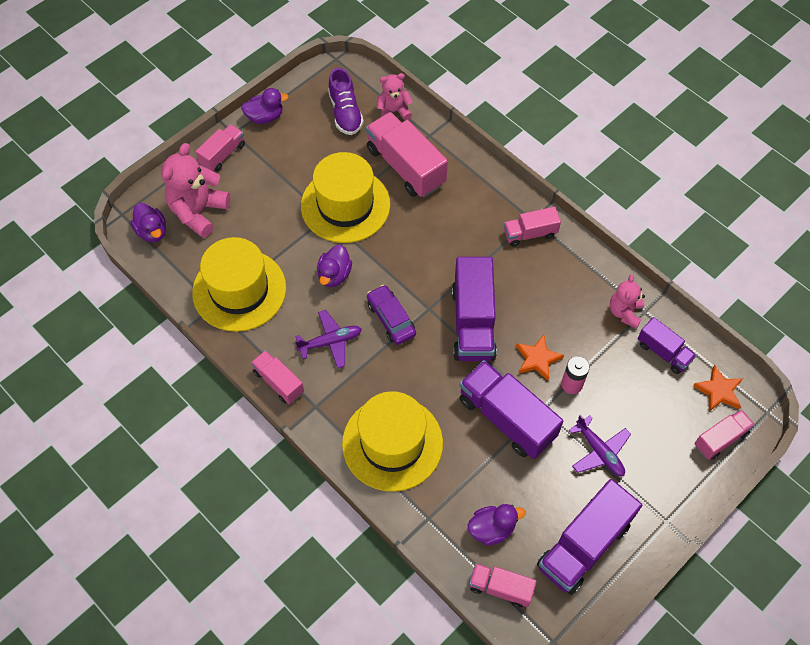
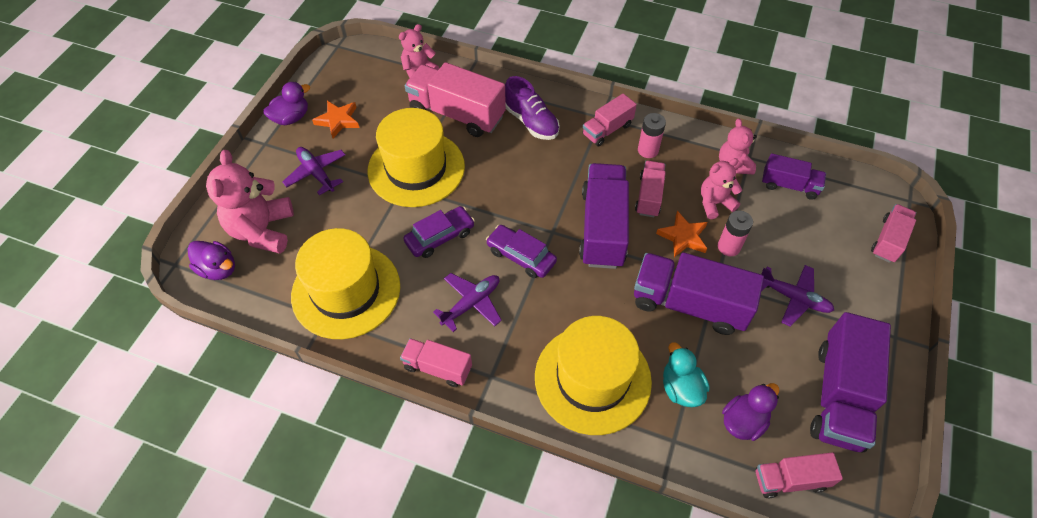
camera: 25 degrees left, 5 degrees down
pink truck [195,124,245,171] -> pink truck moved to [635,161,666,217]
purple duck [317,245,352,287] -> purple car [403,206,475,258]
purple shoe [328,68,364,135] -> purple shoe moved to [505,76,560,140]
purple truck [452,257,497,361] -> purple truck turned 150 degrees counterclockwise [579,163,629,269]
orange star [693,365,743,412] -> orange star moved to [312,101,359,138]
none -> purple plane [282,147,346,195]
none -> pink battery [638,113,666,158]
none -> turquoise duck [663,342,710,407]
none -> pink teddy bear [701,158,742,219]

